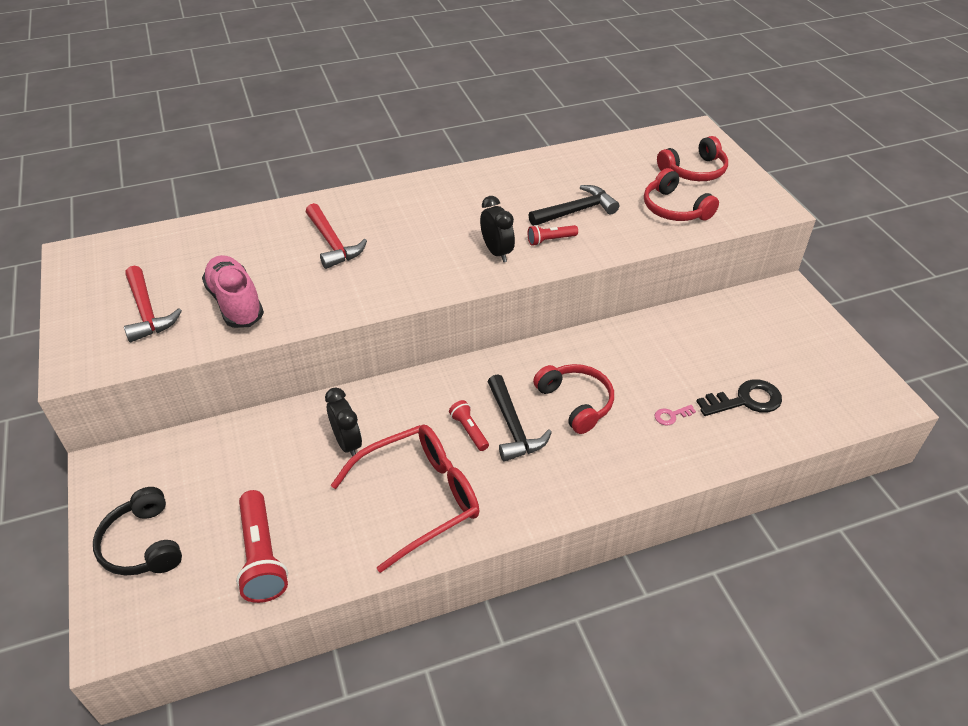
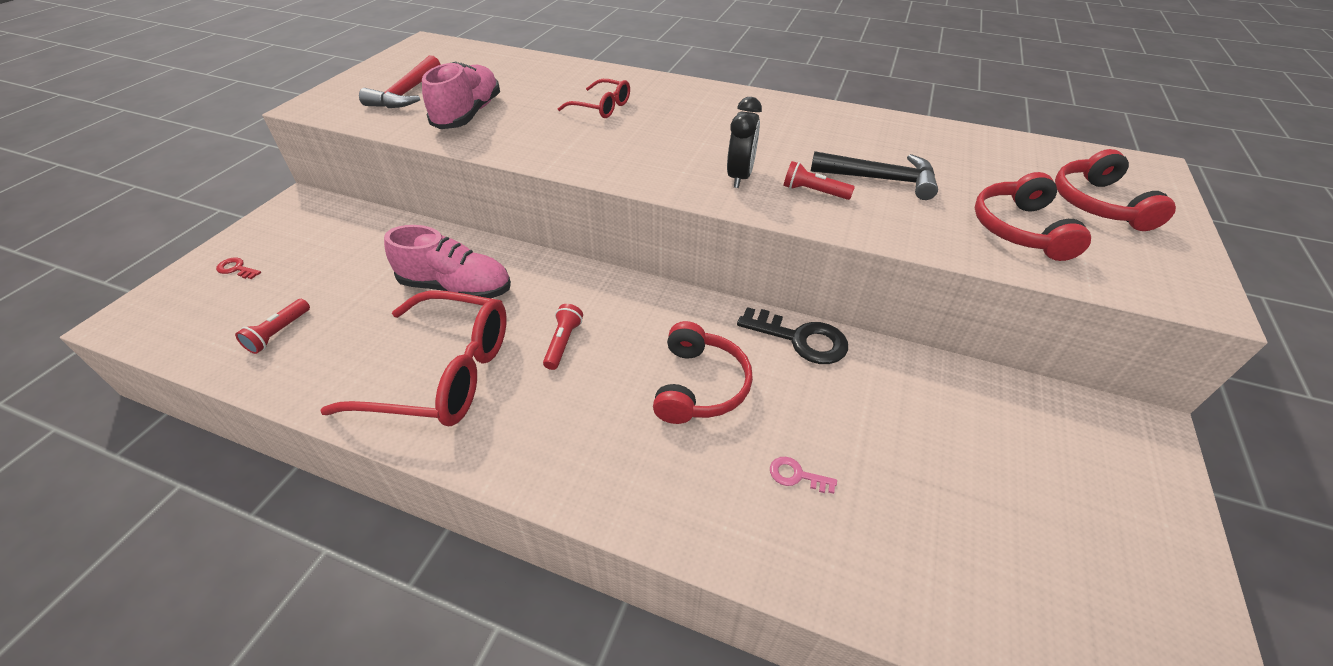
camera: 40 degrees right, 0 degrees up
black headphones [93,487,182,576] -> red key [216,258,261,279]
red flashlight [236,490,288,603] -> red flashlight [235,299,310,354], size x0.53
red hammer [306,203,367,269] -> red glasses [558,79,630,118]
black clock [325,388,362,457] -> pink shoe [384,225,511,298]
black hammer [488,374,552,462] -> none
red headphones [657,136,728,181] -> red headphones turned 75 degrees clockwise [1055,149,1176,231]
black key [696,379,782,416] -> black key moved to [737,307,848,364]

